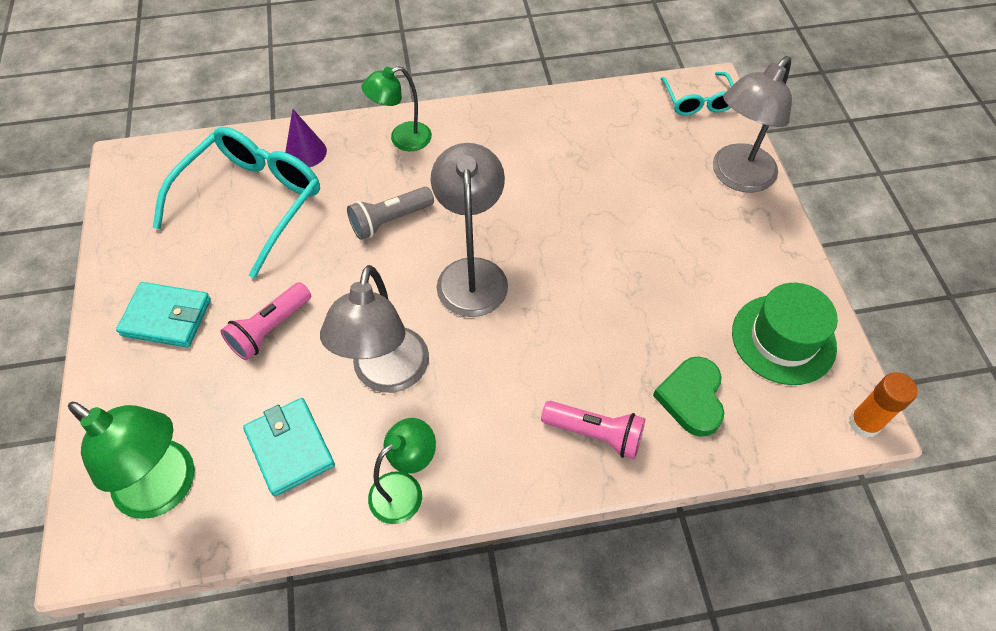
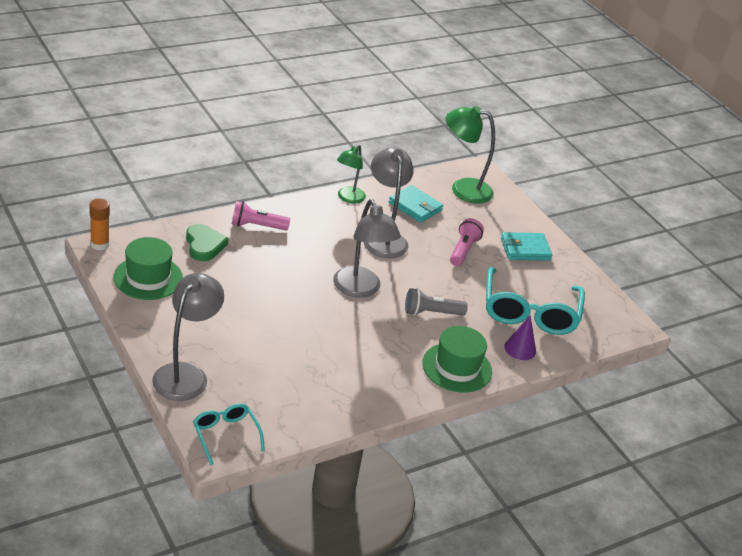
camera: 155 degrees right, 20 degrees down
grey flashlight [347,187,434,240] -> grey flashlight turned 135 degrees counterclockwise [405,288,468,316]
green lamp [362,66,432,151] -> green hat [422,326,492,393]

